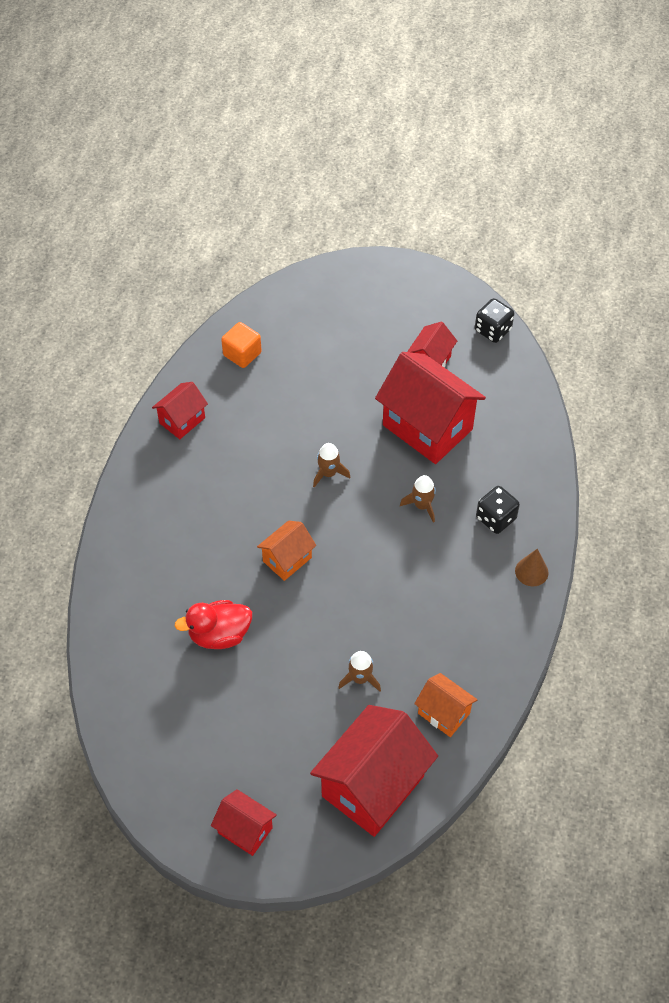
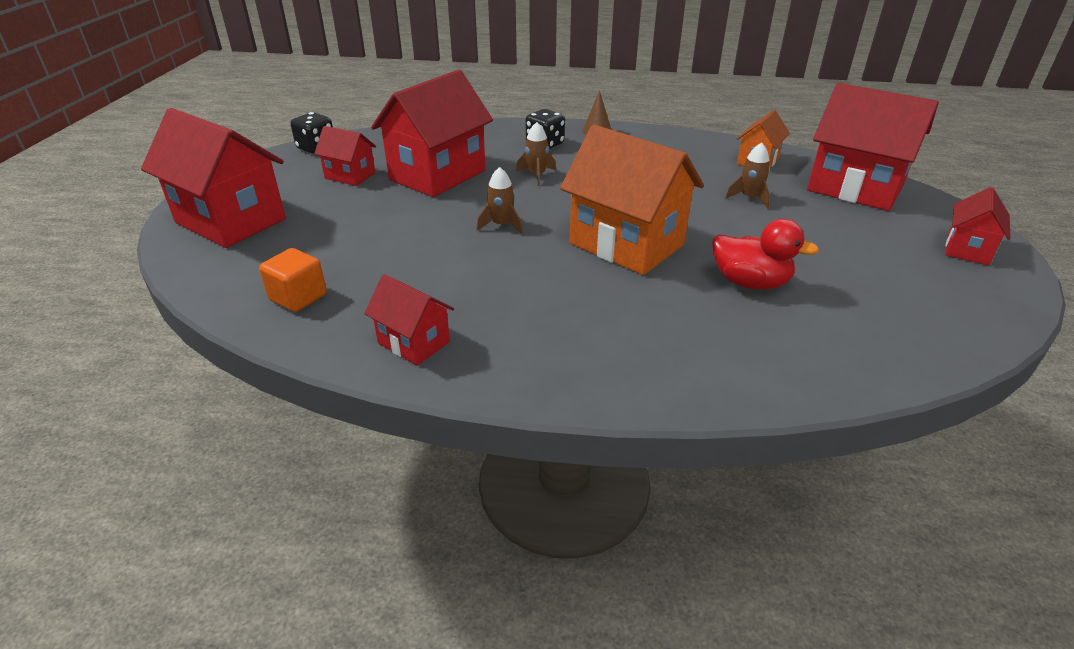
camera: 95 degrees left, 20 degrees down
red duck [175,600,252,649] -> red duck turned 45 degrees counterclockwise [713,219,819,290]
orange house [257,521,316,581] -> orange house [560,125,704,275], size x1.95
none -> red house [141,108,286,248]

